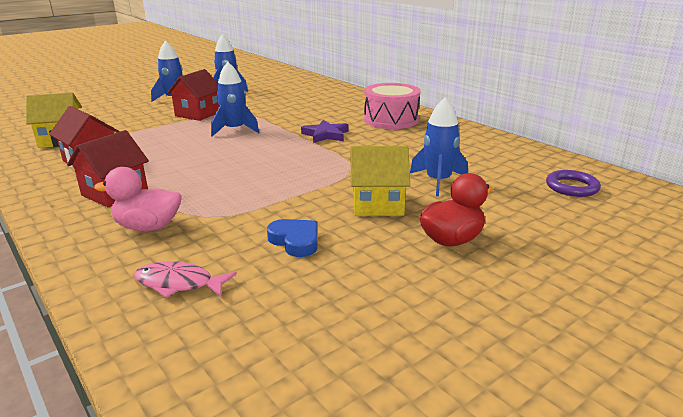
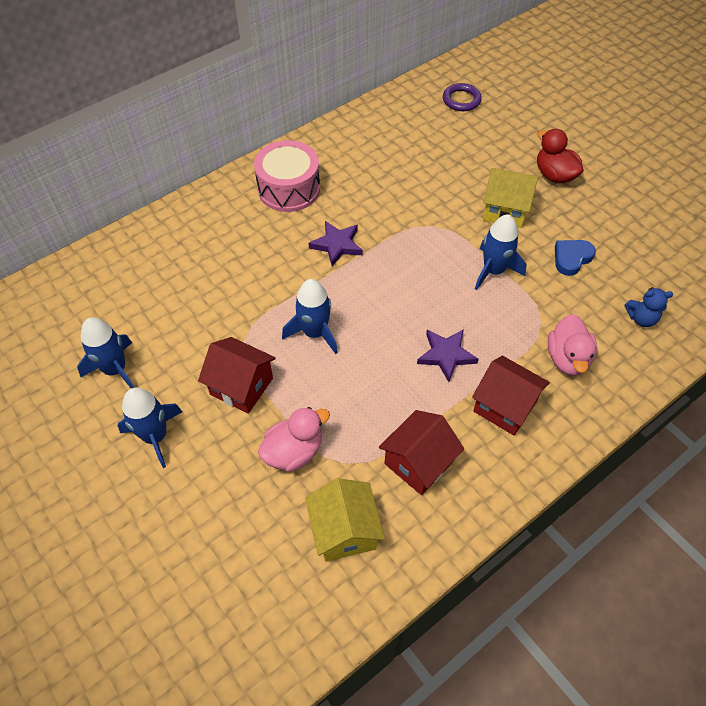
camera: 90 degrees left, 30 degrees up
pink fish [134,261,237,298] -> blue teddy bear [625,287,673,327]
yellow house [350,146,410,216] -> yellow house turned 75 degrees counterclockwise [483,168,538,228]
blue rocket [410,97,468,196] -> blue rocket moved to [475,214,527,290]
none -> pink duck [258,407,330,472]
none -> purple star [417,329,479,382]

